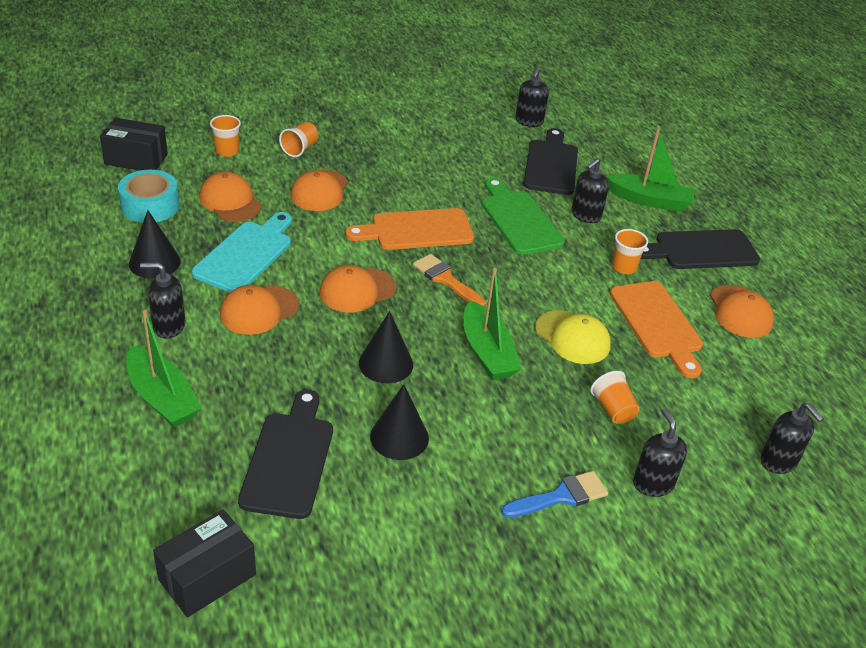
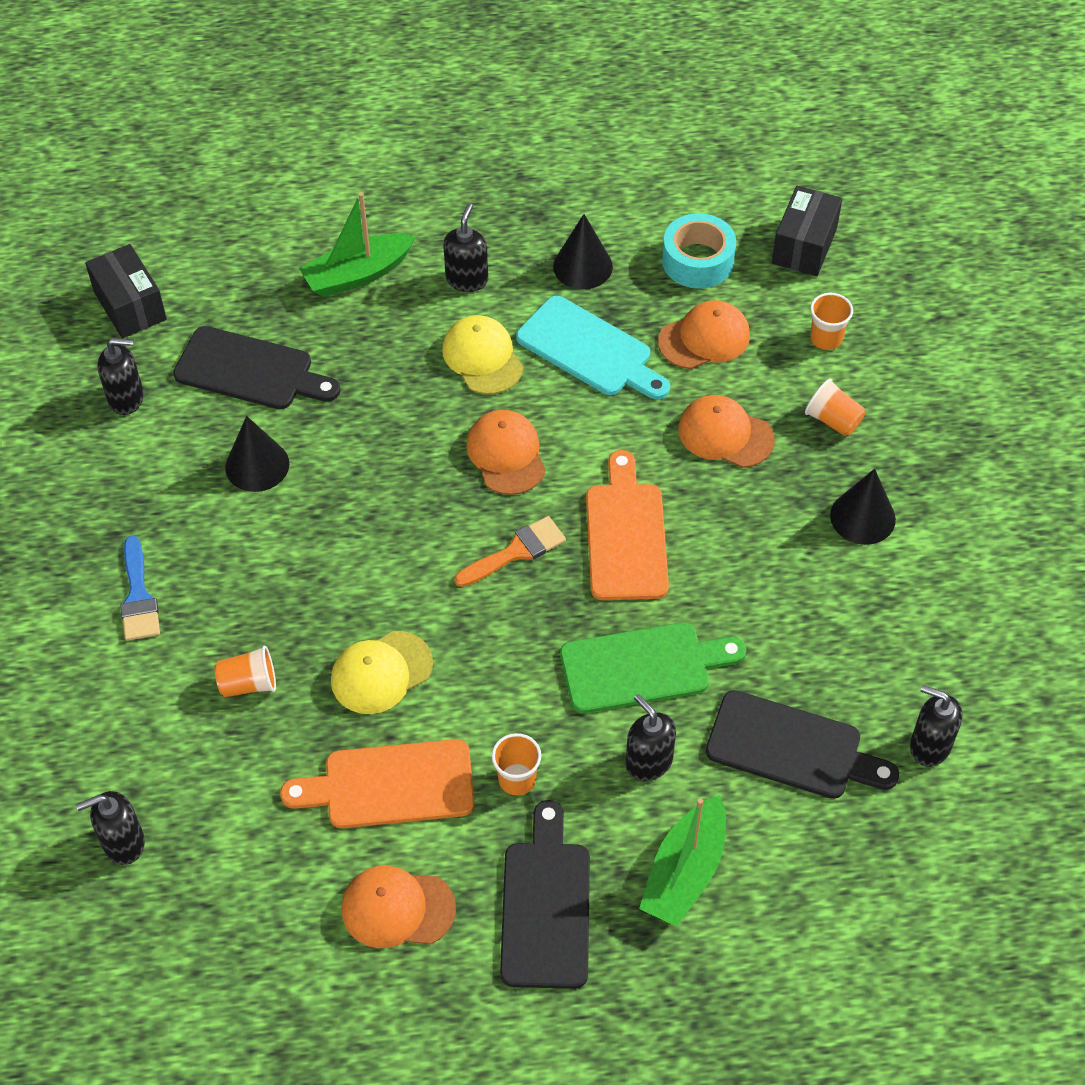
camera: 105 degrees right, 15 degrees up
orange cap [220,285,299,335] -> yellow cap [442,315,523,394]
black cone [359,311,413,383] -> black cone moved to [830,469,896,545]
green boat [464,268,521,380] -> none
black soap dispenser [633,408,687,497] -> black soap dispenser moved to [98,338,144,415]

